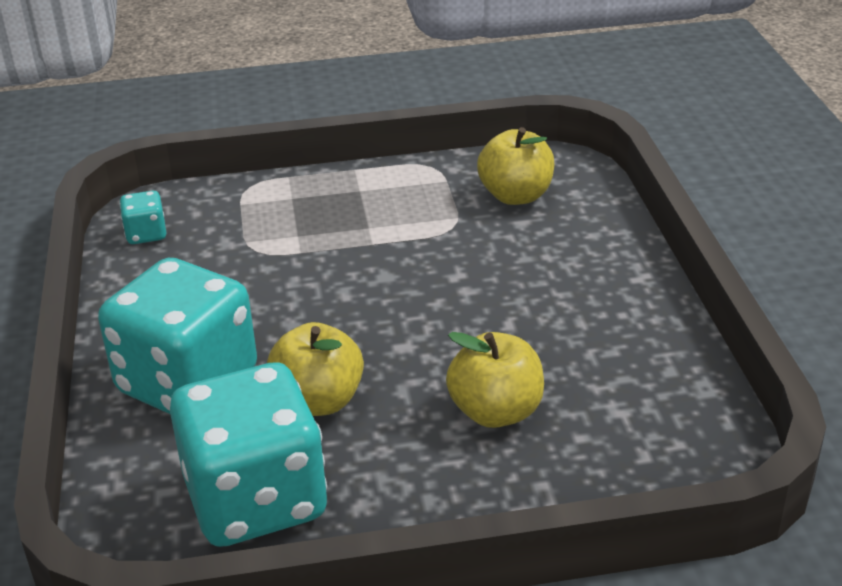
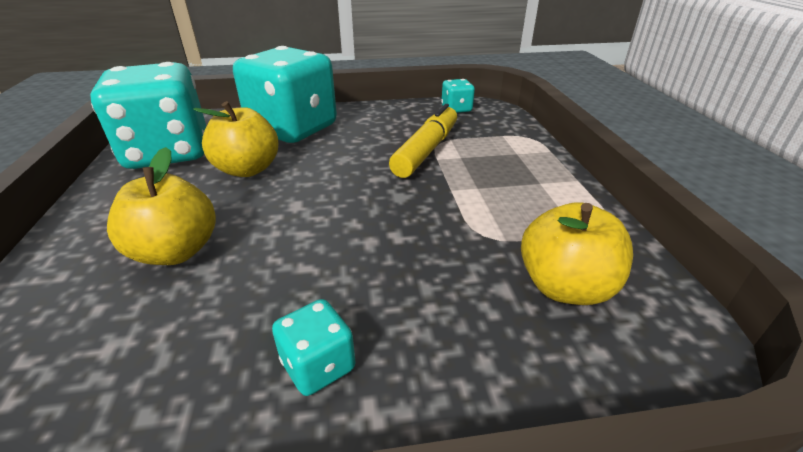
camera: 90 degrees right, 0 degrees up
none -> turquoise dice [272,299,355,396]
none -> yellow marker [389,104,457,178]

